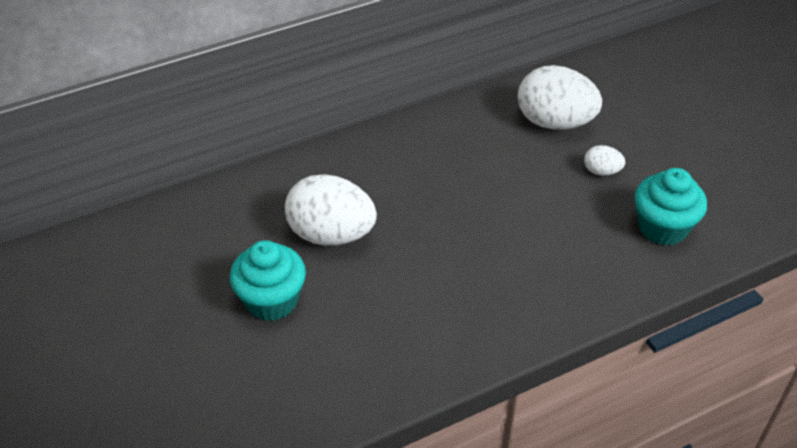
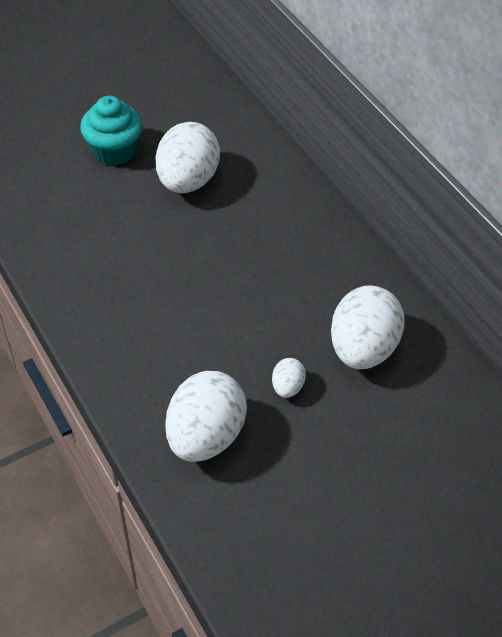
camera: 85 degrees right, 5 degrees up
turquoise cupcake [635,168,707,245] -> white egg [165,371,247,462]

